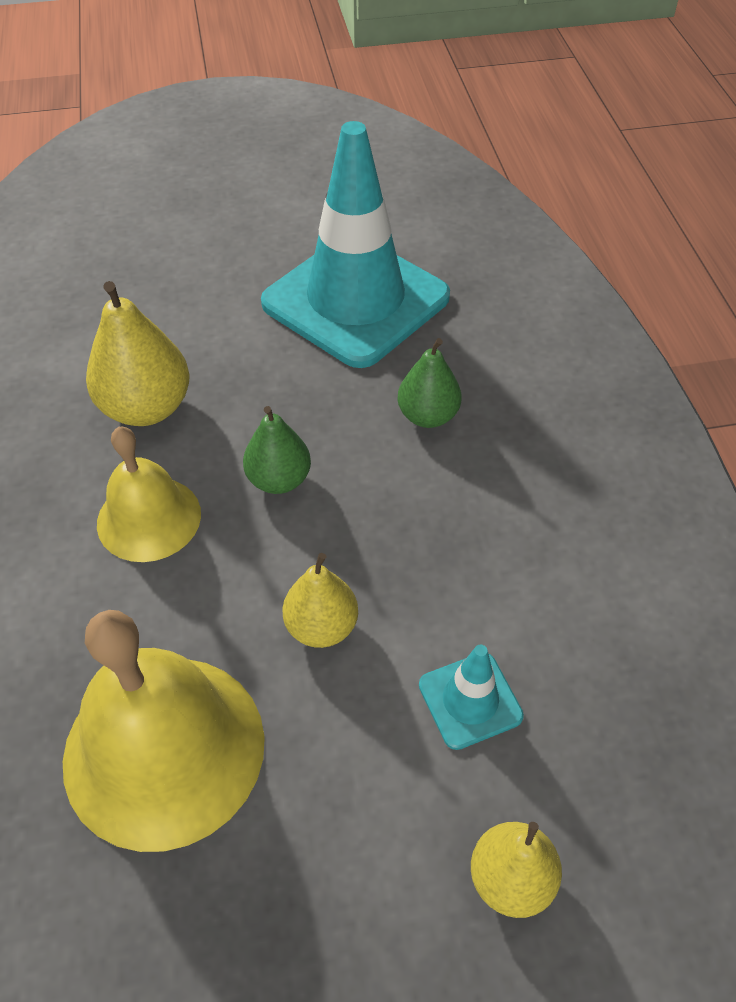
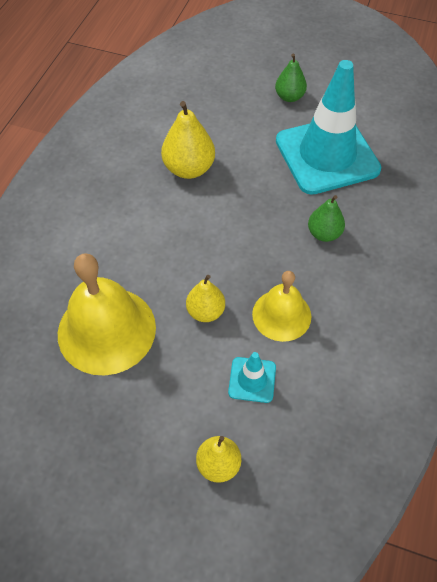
camera: 30 degrees right, 5 degrees up
yellow bell [97,427,201,562] -> yellow bell moved to [252,271,311,342]
green pear [243,406,311,494] -> green pear moved to [275,53,307,102]

